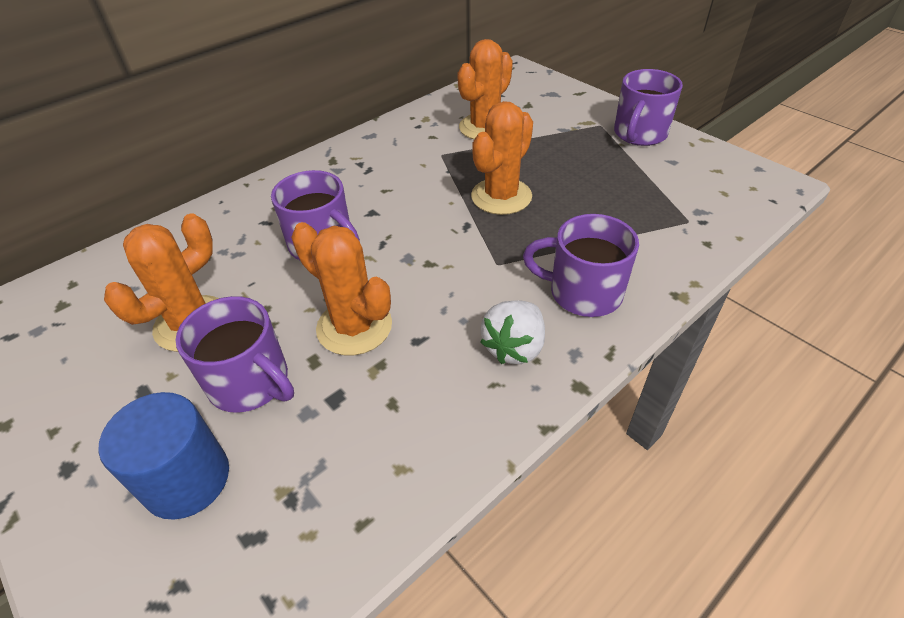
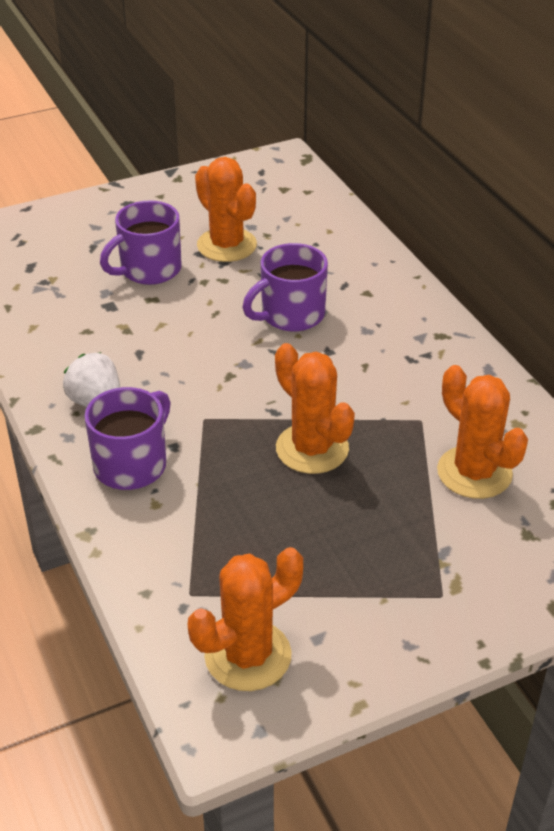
camera: 105 degrees right, 5 degrees down
blue cylinder [98,392,229,520] -> none
orange cactus [291,222,392,355] -> orange cactus moved to [188,547,303,691]
purple mug [614,69,683,146] -> none

